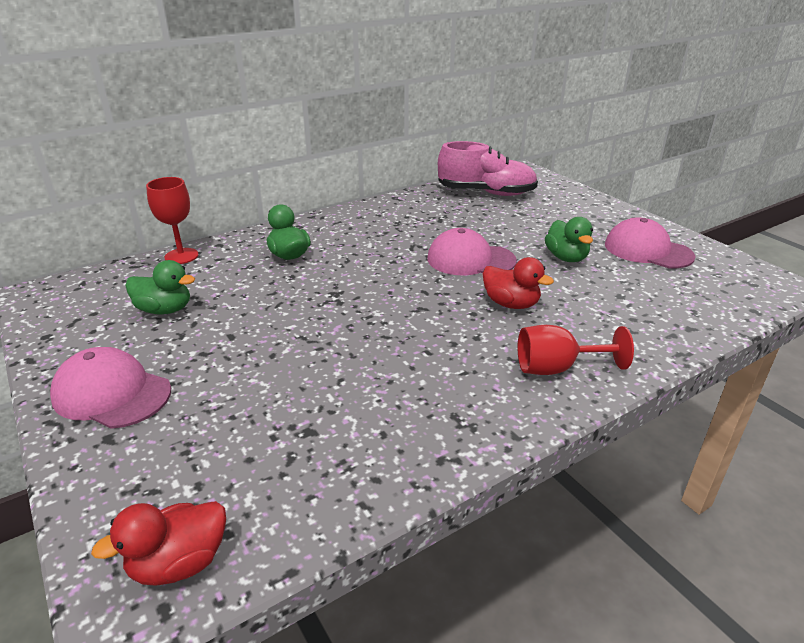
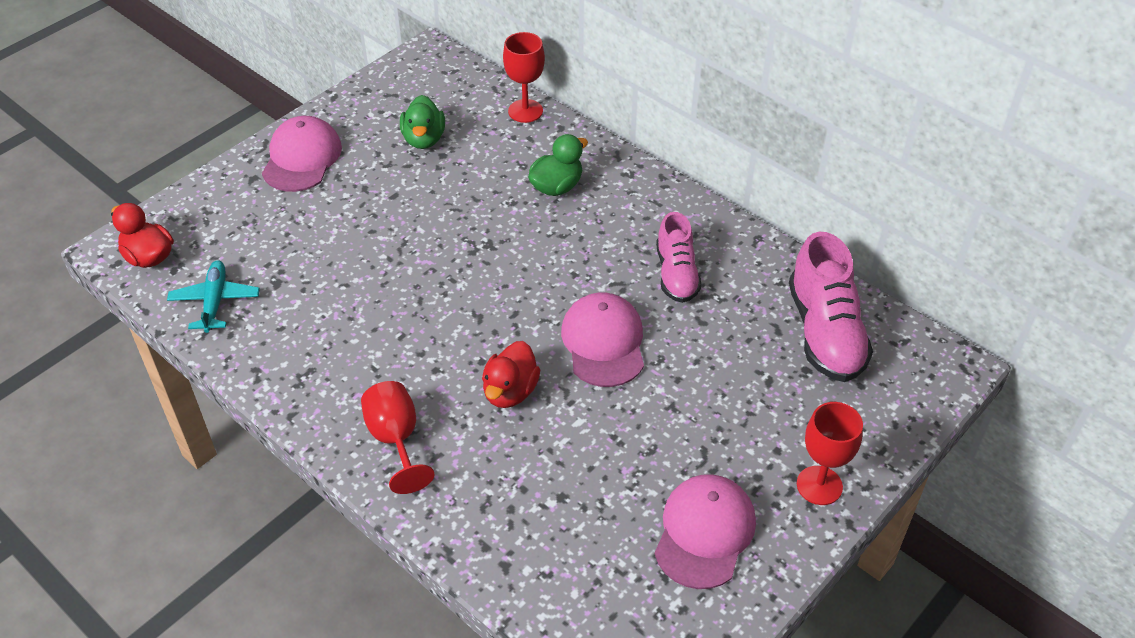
camera: 75 degrees right, 15 degrees up
green duck [545,217,593,262] -> none
none -> turquoise plane [167,260,260,333]
none -> pink shoe [656,212,702,303]
none -> red goblet [797,402,863,505]

